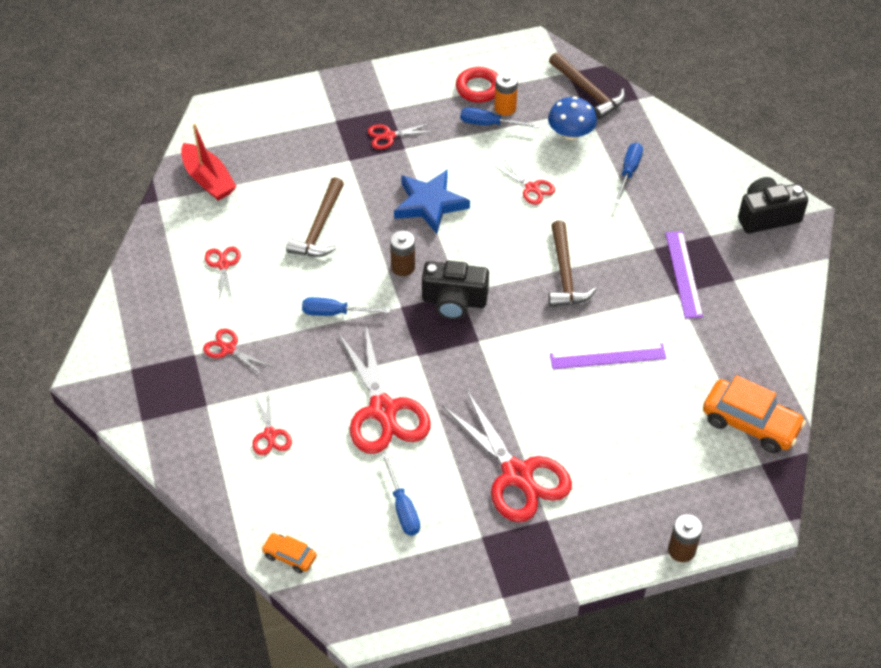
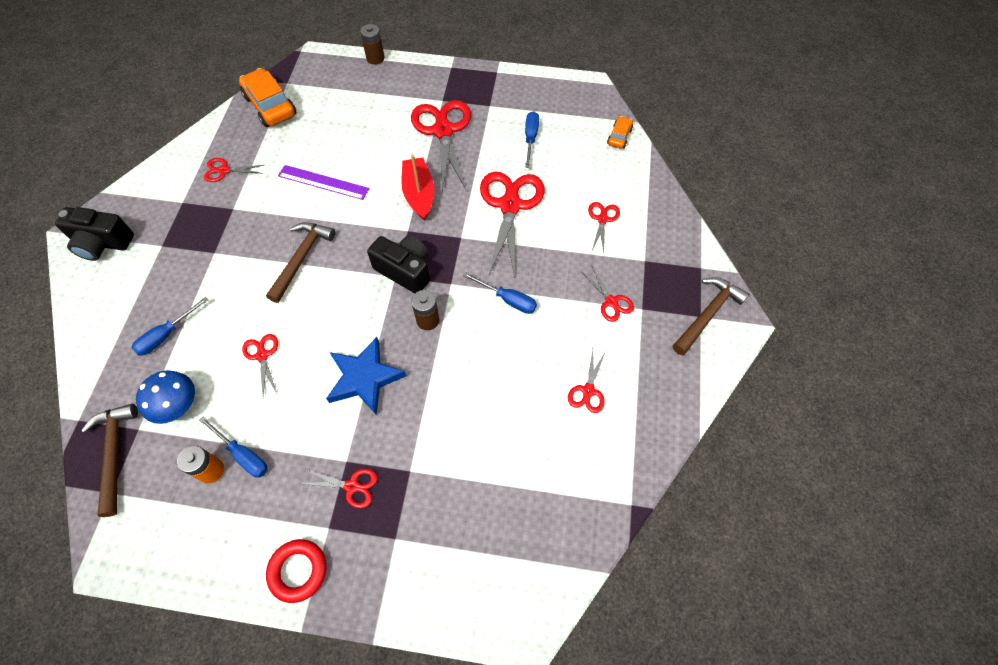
camera: 155 degrees left, 10 degrees up
red boat [181,124,237,201] -> red boat moved to [402,155,434,221]
orange car [261,533,316,573] -> orange car turned 120 degrees counterclockwise [607,116,633,149]
brown hammer [286,177,344,257] -> brown hammer moved to [673,277,749,356]
red ring [456,67,498,103] -> red ring moved to [266,539,327,603]
purple ruler [666,231,703,318] -> none
none -> red scissors [204,158,264,182]

